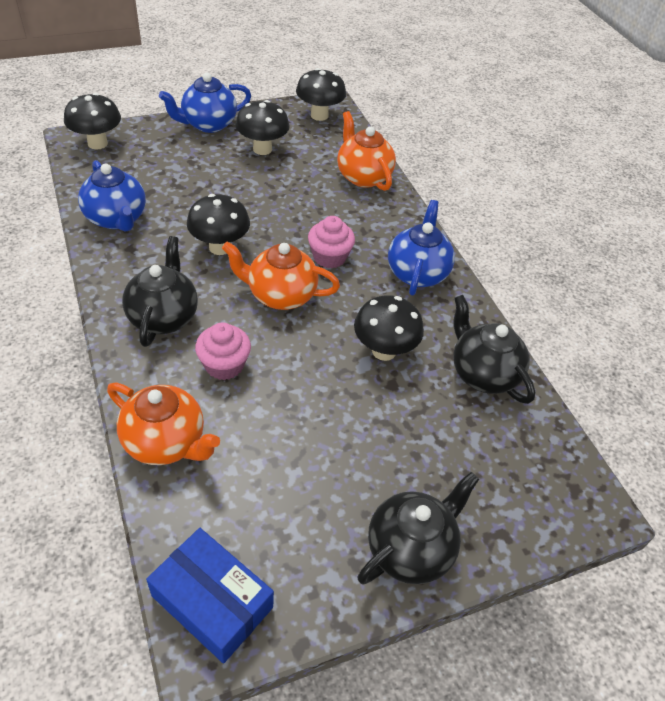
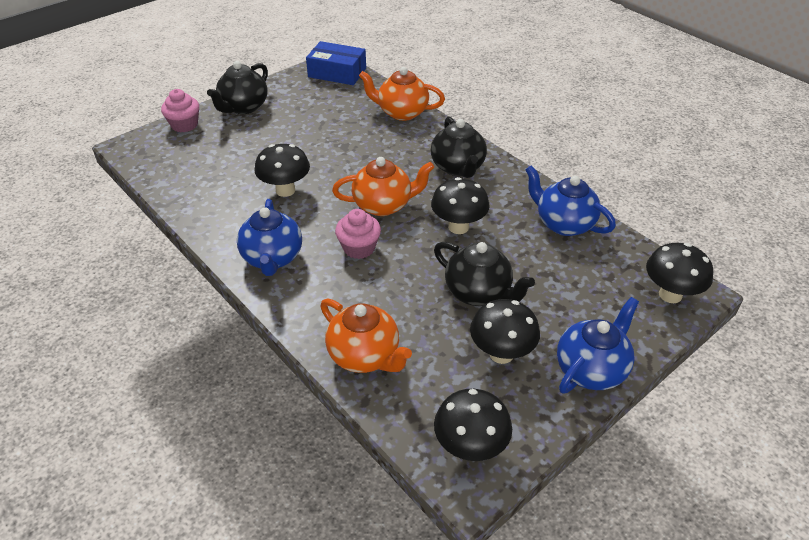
camera: 165 degrees right, 5 degrees down
pink cupcake [195,322,251,380] -> pink cupcake moved to [161,89,199,132]
black teapot [453,295,536,404] -> black teapot moved to [434,242,535,306]

